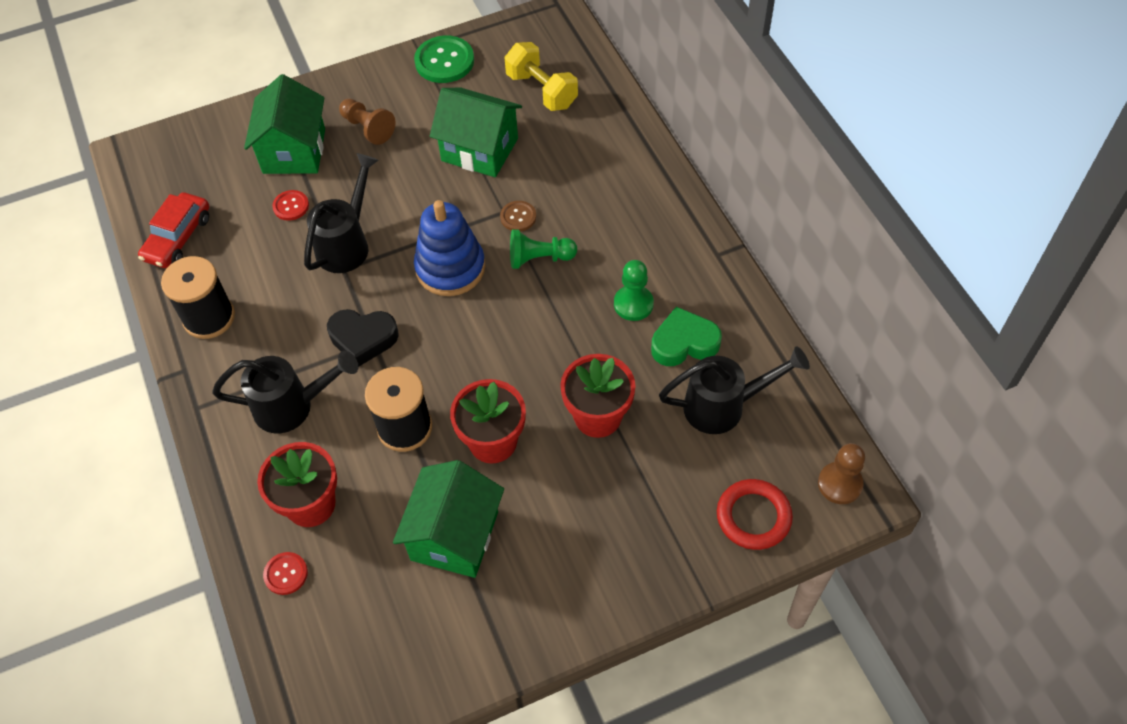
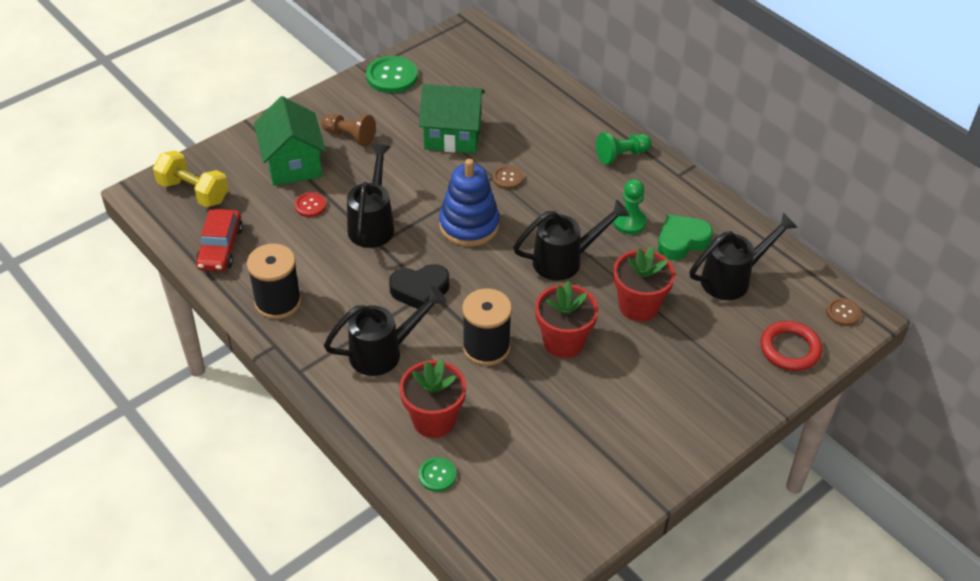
camera: 20 degrees left, 10 degrees down
red button [263,552,308,595] -> green button [419,457,456,492]
green house [393,460,504,578] -> none
yellow dumbbell [504,42,578,111] -> yellow dumbbell moved to [153,151,229,207]
green pawn [510,230,577,269] -> green pawn moved to [596,132,651,164]
brown pawn [818,443,865,504] -> brown button [826,298,861,326]
none -> black watering can [513,200,629,281]

